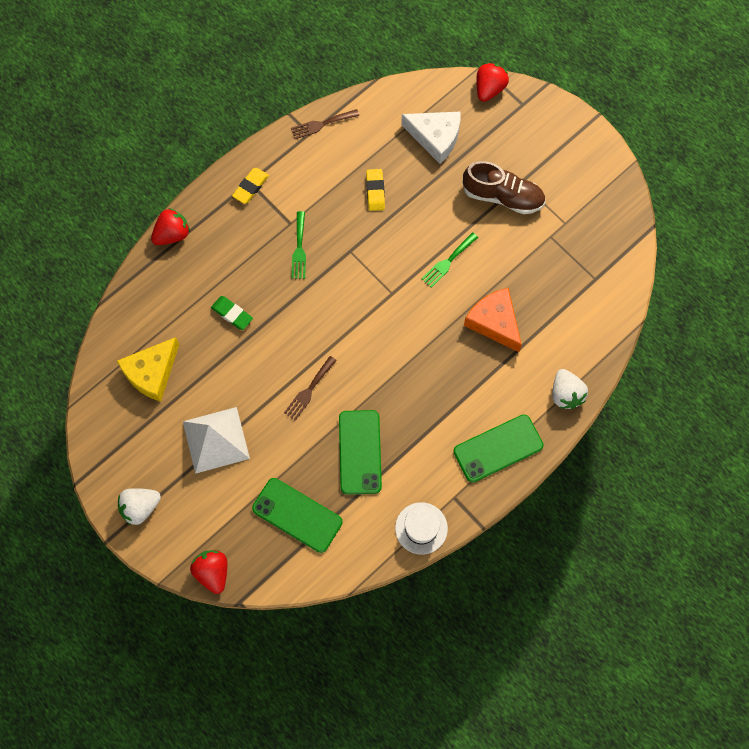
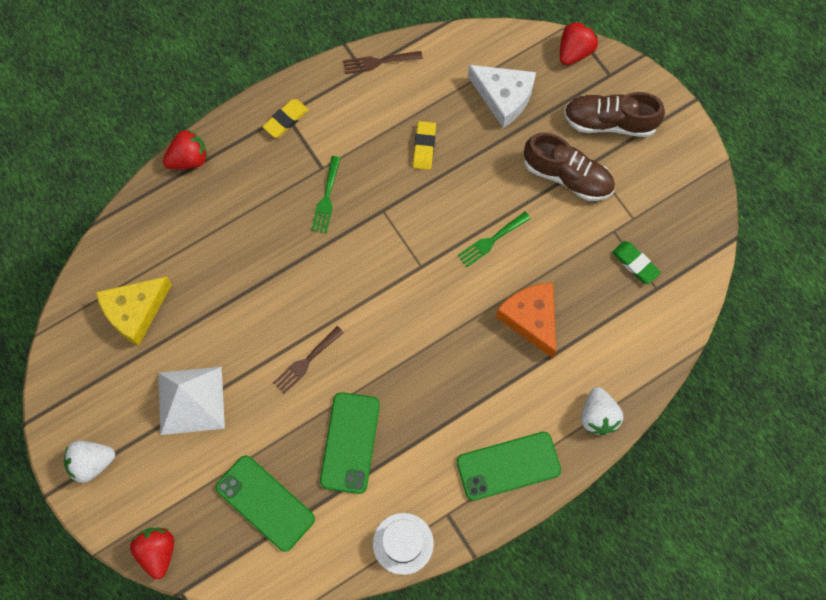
camera: 10 degrees right, 0 degrees up
green eraser [211,296,253,330] -> green eraser moved to [612,241,661,284]
none -> brown shoe [564,92,665,137]

